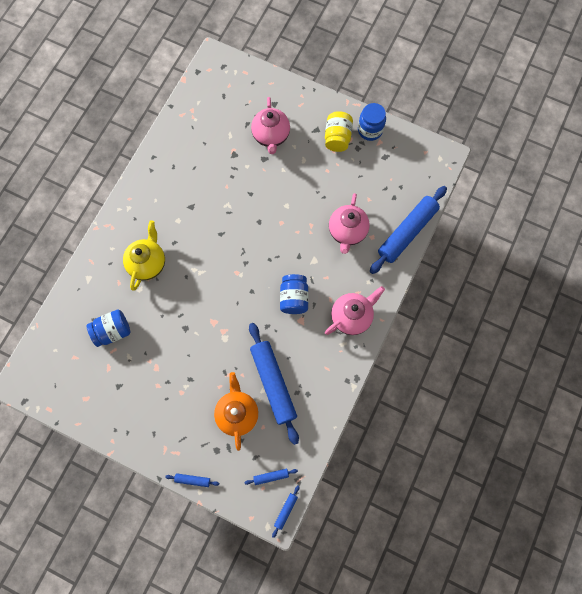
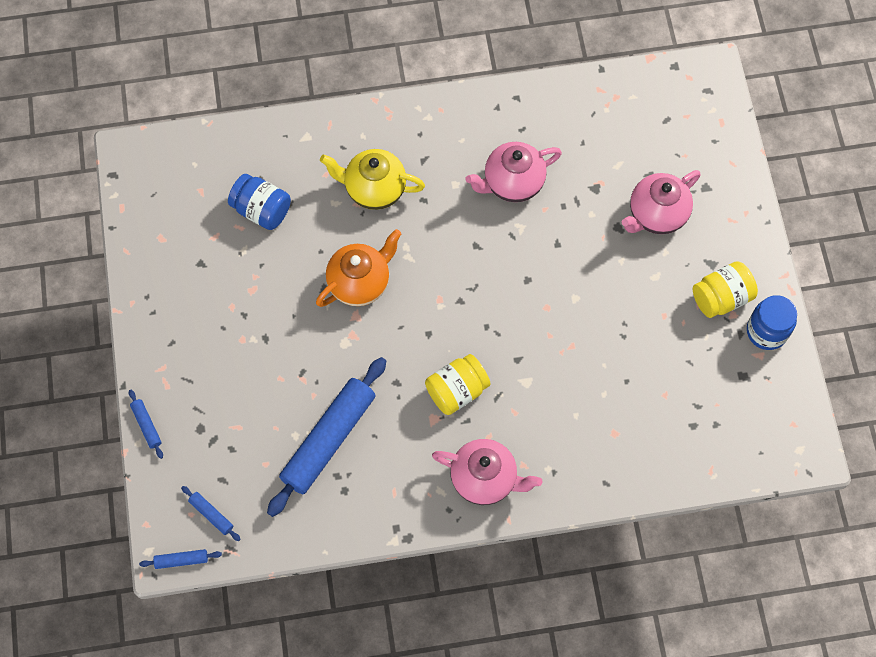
camera: 55 degrees right, 5 degrees down
yellow teapot [123,220,165,291] -> yellow teapot turned 150 degrees counterclockwise [320,149,425,210]
orange teapot [214,372,259,451] -> orange teapot moved to [316,229,401,307]
blue jar [280,274,308,314] -> yellow jar [425,354,491,415]
pink teapot [329,193,370,254] -> pink teapot moved to [466,142,562,202]
blue rolling pin [370,186,447,274] -> none

